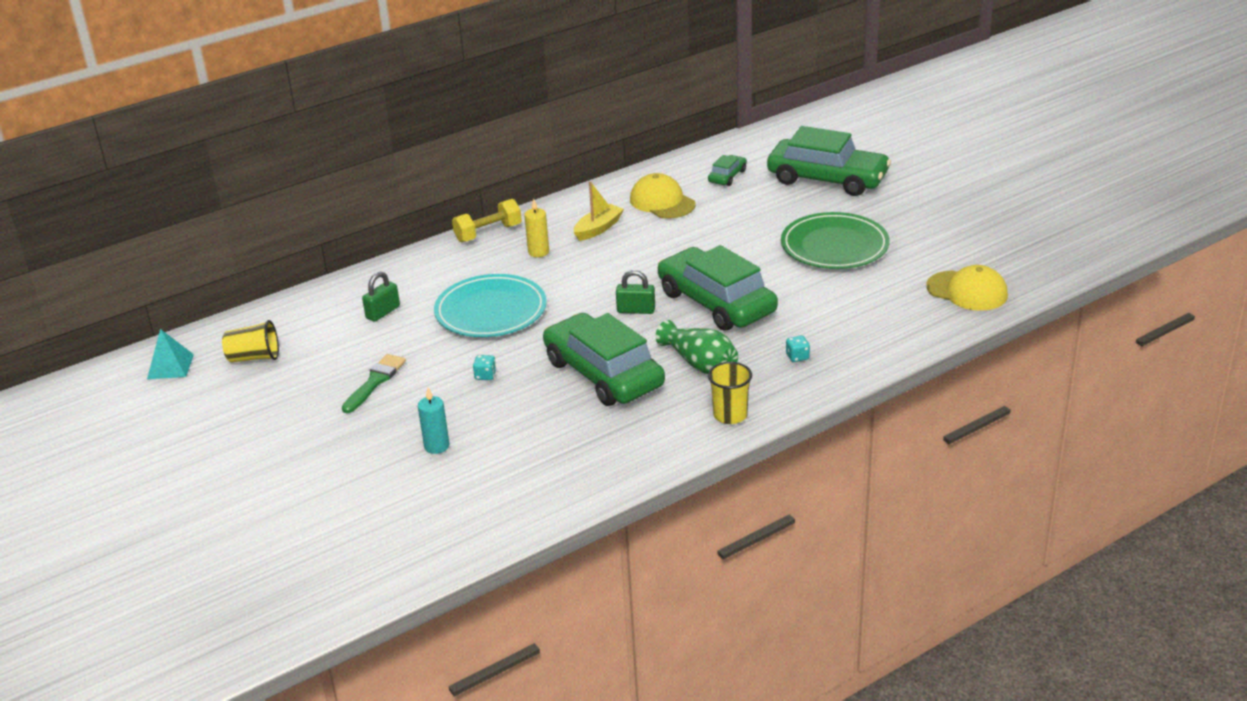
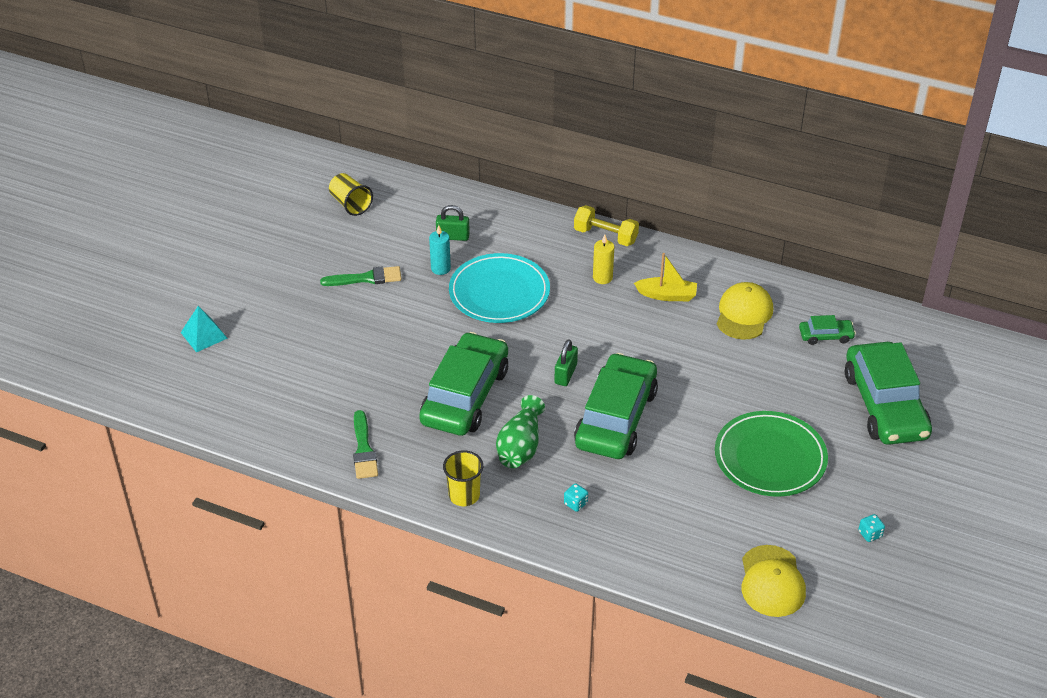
camera: 55 degrees right, 10 degrees up
turquoise pyramid [147,329,194,379] -> turquoise pyramid moved to [181,306,228,353]
turquoise candle [418,388,450,454] -> turquoise candle moved to [429,225,451,275]
turquoise dice [473,355,496,380] -> turquoise dice moved to [858,514,885,542]
green padlock [616,270,655,314] -> green padlock turned 45 degrees clockwise [554,339,578,386]
none -> green brush [353,410,378,479]

